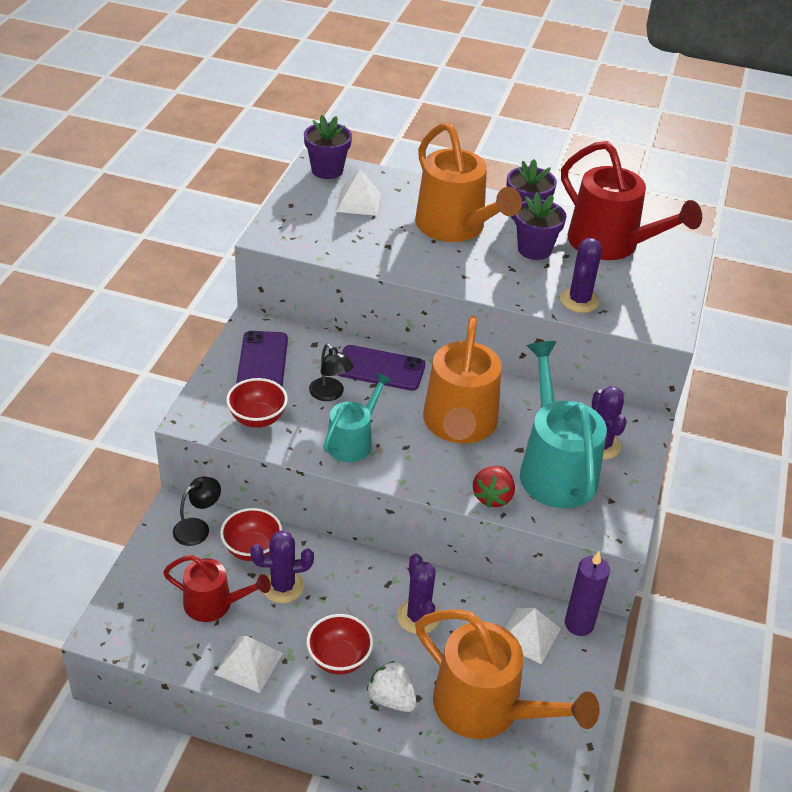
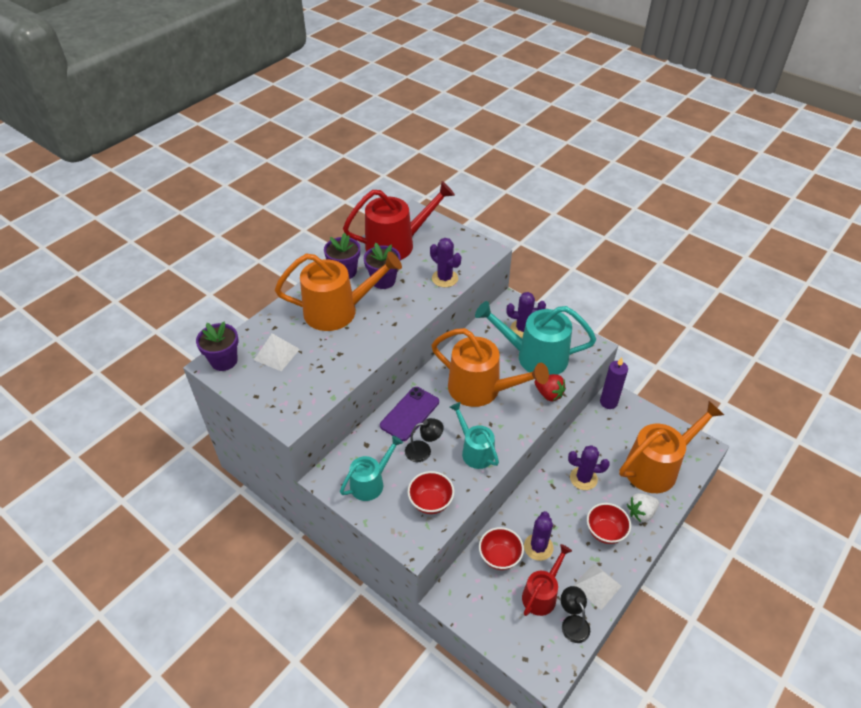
camera: 65 degrees left, 5 degrees up
black lamp [173,477,221,546] -> black lamp moved to [561,586,590,643]
purple phone [236,331,288,387] -> turquoise watering can [340,435,403,501]
white pyramid [505,608,561,664] -> none

